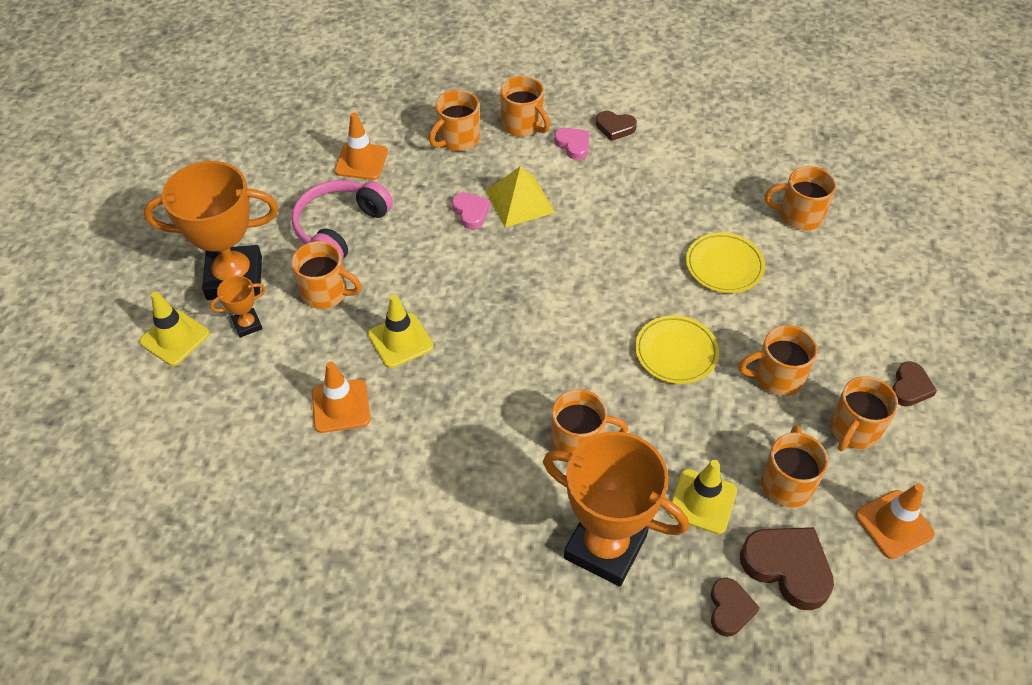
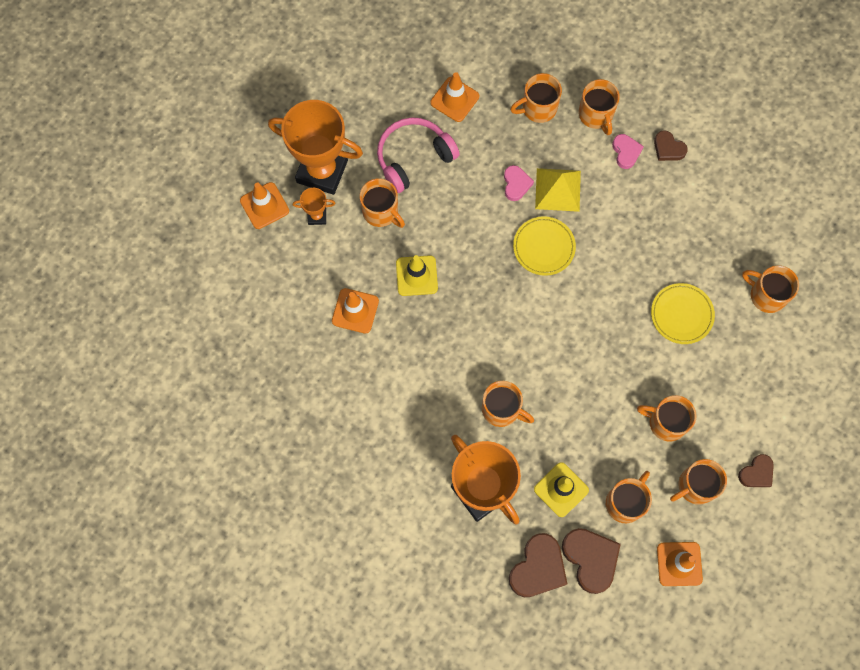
camera: 25 degrees right, 20 degrees up
yellow traffic cone [139,292,210,366] -> orange traffic cone [240,182,289,229]
yellow plate [635,315,719,384] -> yellow plate moved to [513,216,576,276]
brown heart [711,578,760,637] -> brown heart [509,533,567,597], size x1.70

